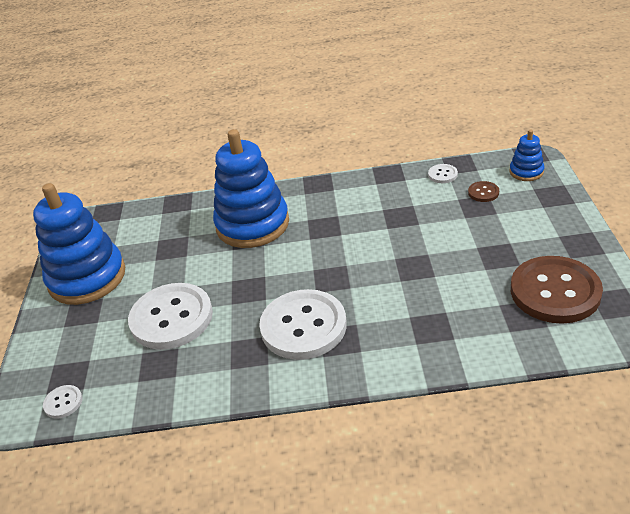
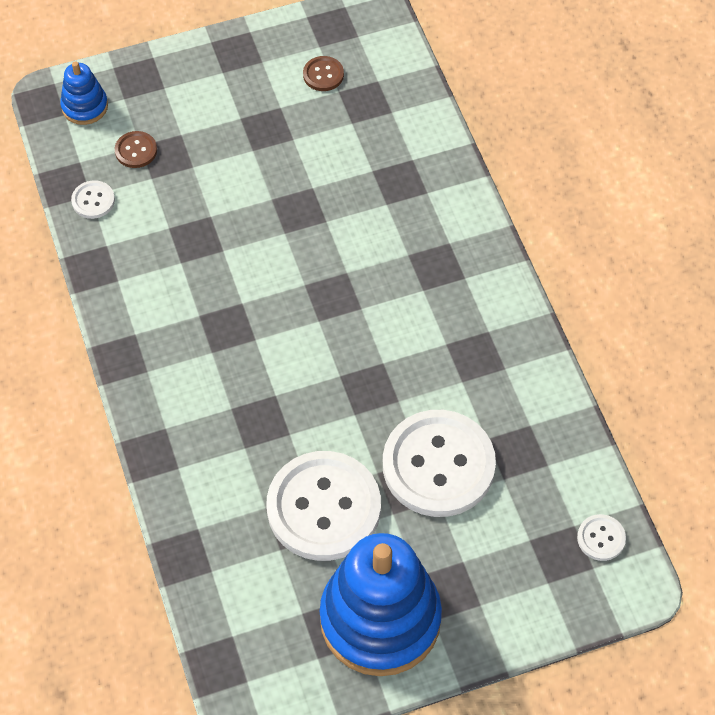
camera: 110 degrees left, 20 degrees up
blue stacking toy [213,129,289,248] -> none
white button [259,289,347,360] -> white button moved to [266,451,381,561]
brown button [511,256,603,324] -> brown button [303,56,344,91], size x0.42

